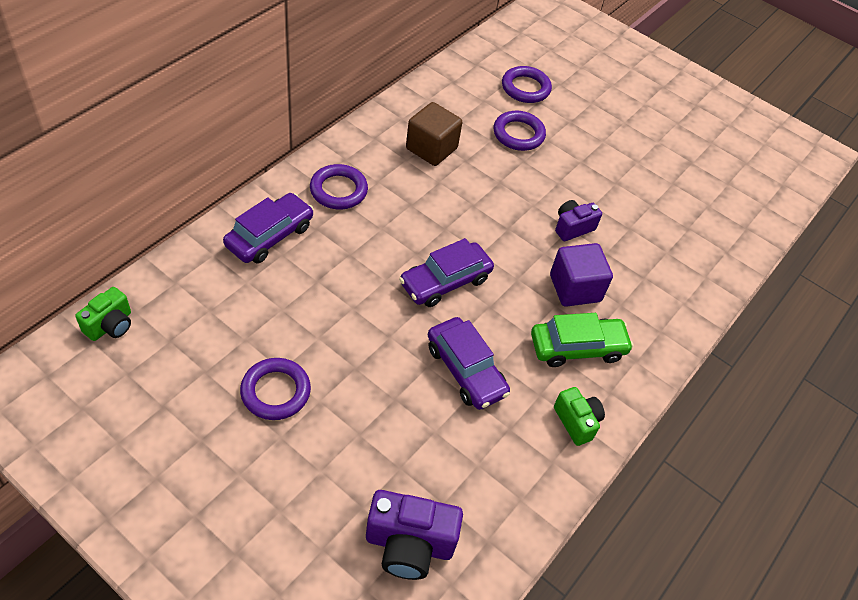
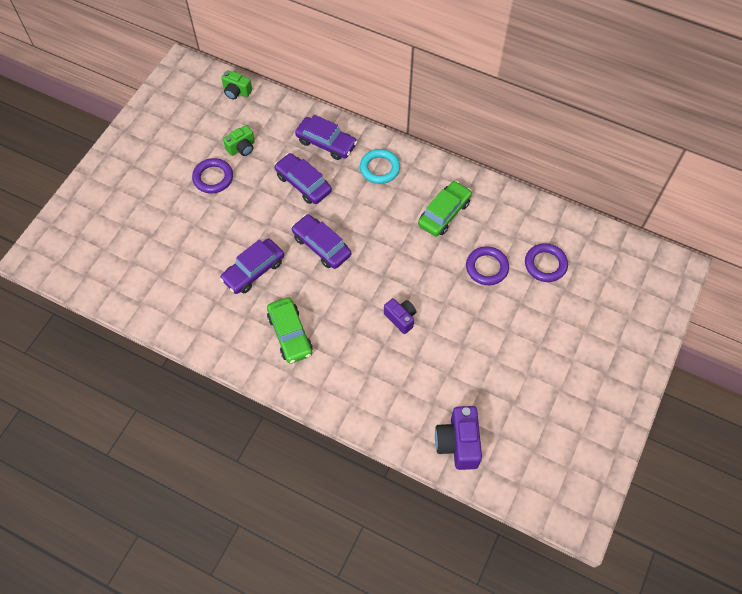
camera: 85 degrees right, 10 degrees up
purple ring [310,164,368,209] -> turquoise ring [360,149,400,184]
purple camera [366,490,463,580] -> purple camera moved to [435,406,482,470]
brown cube [406,102,462,166] -> green car [418,181,472,236]
purple cube [550,243,613,307] -> none
green camera [554,387,605,446] -> green camera moved to [223,125,255,156]
none -> purple car [274,153,332,204]

